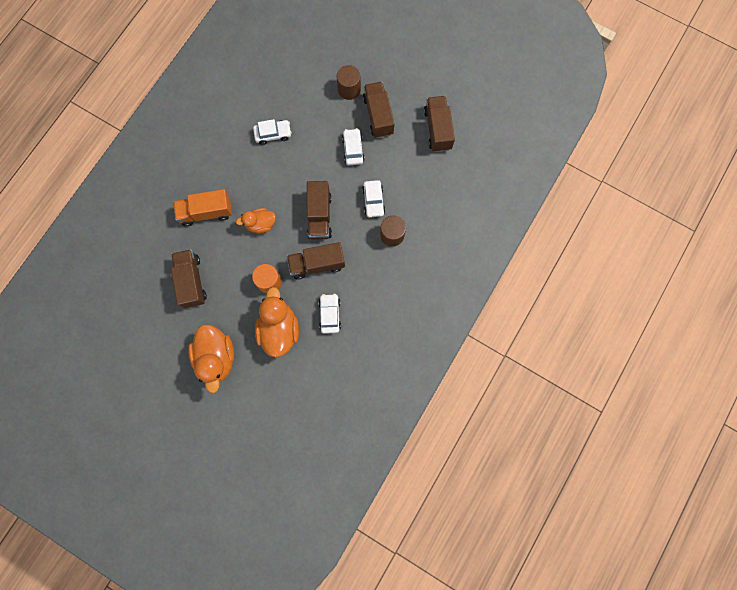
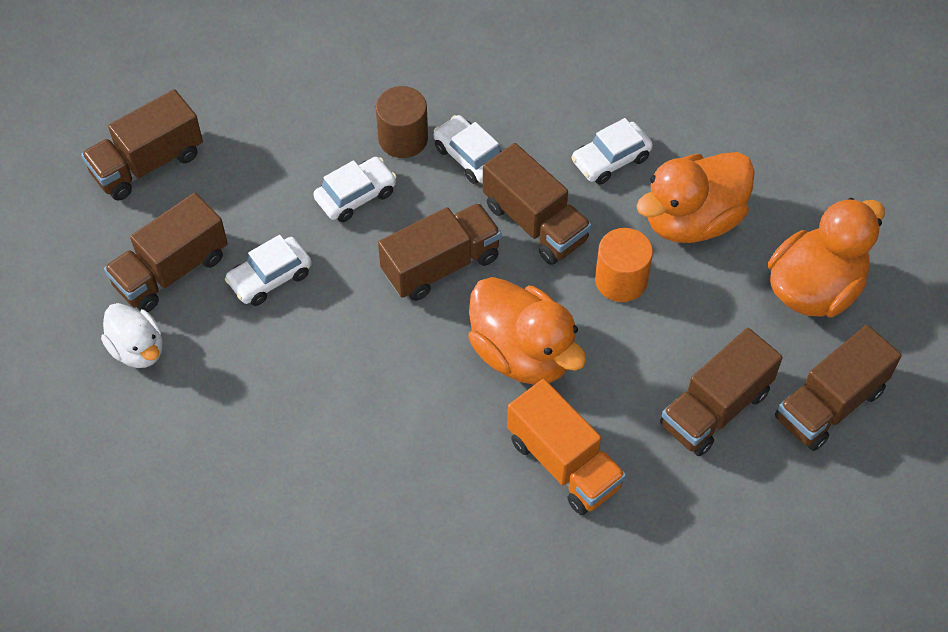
camera: 120 degrees left, 20 degrees down
orange duck [236,208,276,233] -> orange duck [468,277,586,385], size x1.67
white car [253,119,292,145] -> white car moved to [434,115,502,184]
brown cylinder [337,65,361,100] -> white duck [101,303,163,368]
none -> brown truck [775,325,902,451]

